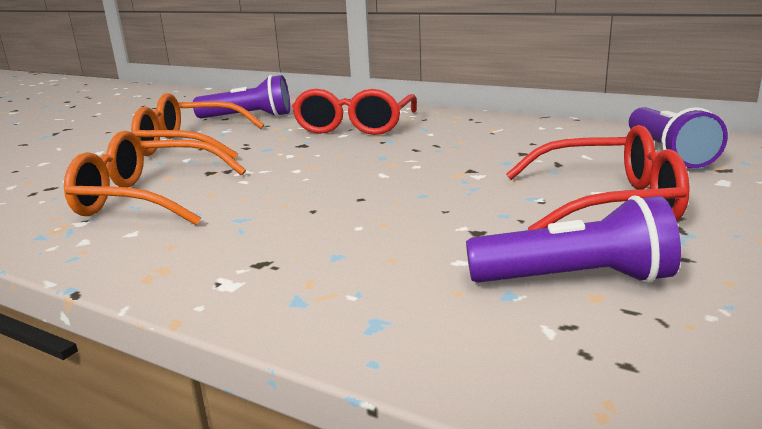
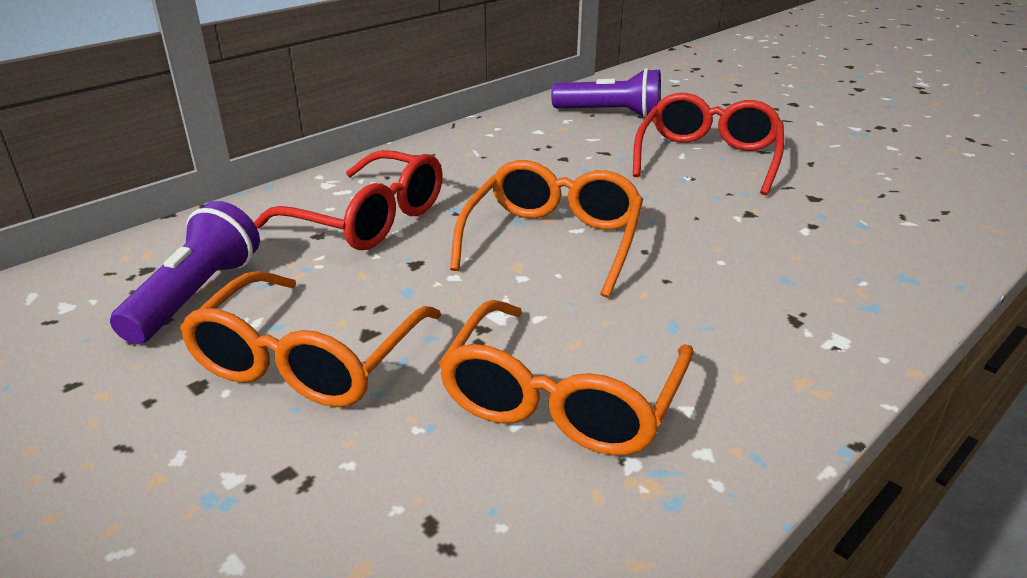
camera: 75 degrees left, 10 degrees up
purple flashlight [466,195,681,283] -> none
none -> orange glasses [450,160,643,298]

